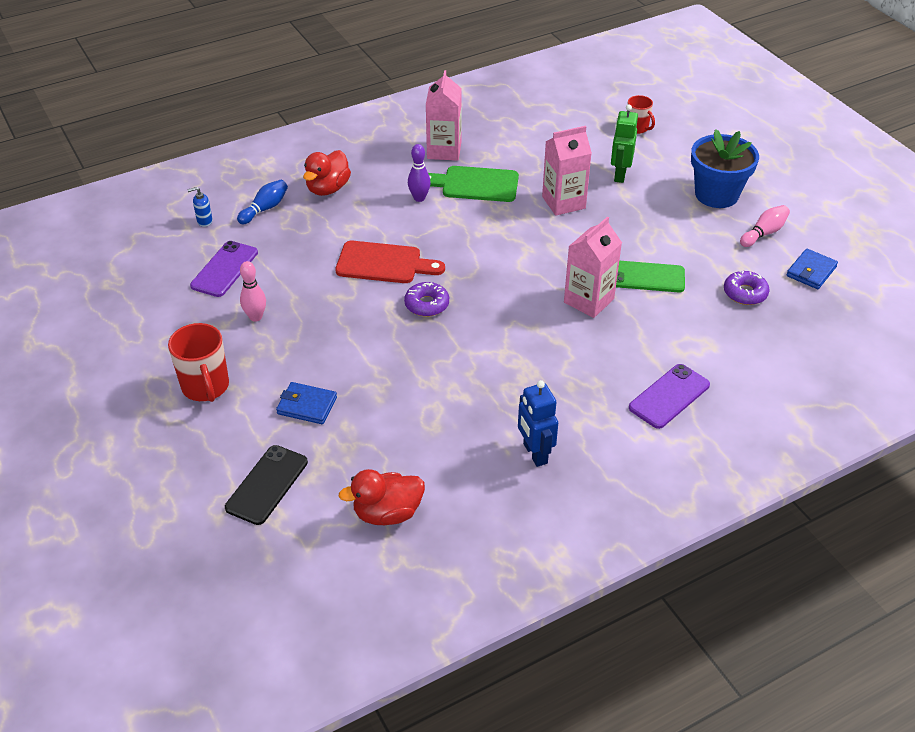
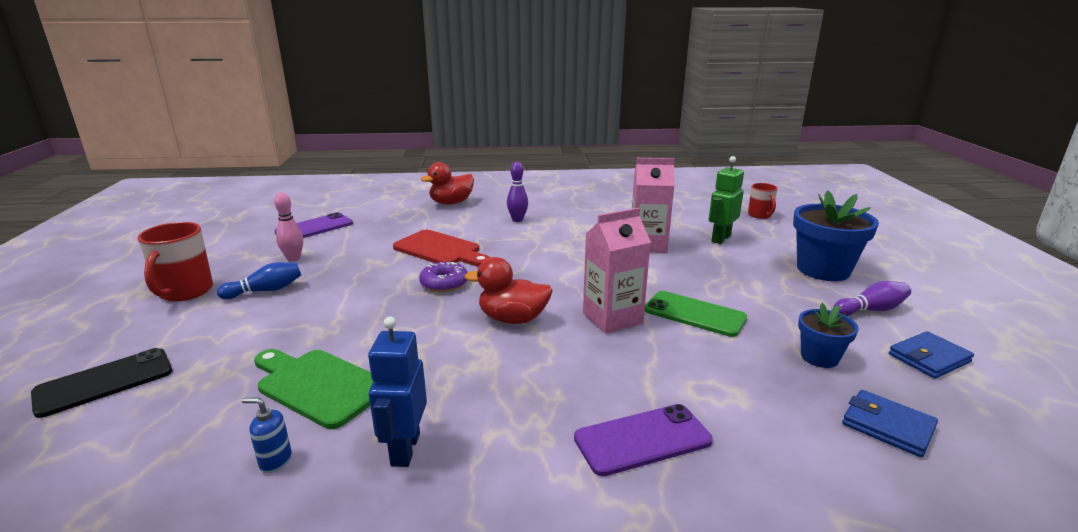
camera: 25 degrees right, 20 degrees down
blue soap dispenser [188,187,213,227] -> blue soap dispenser moved to [242,398,292,473]
blue bowling pin [237,180,288,224] -> blue bowling pin moved to [217,262,301,299]
blue wallet [276,382,337,424] -> blue wallet moved to [842,390,938,457]
red duck [338,469,425,525] -> red duck moved to [465,257,553,324]
pink carton [426,70,462,161] -> none
green cutting board [428,166,519,202] -> green cutting board moved to [254,349,374,429]
purple donut [724,271,770,305] -> blue flower pot [798,303,858,368]
pink bowling pin [740,205,790,247] -> purple bowling pin [833,281,911,316]

